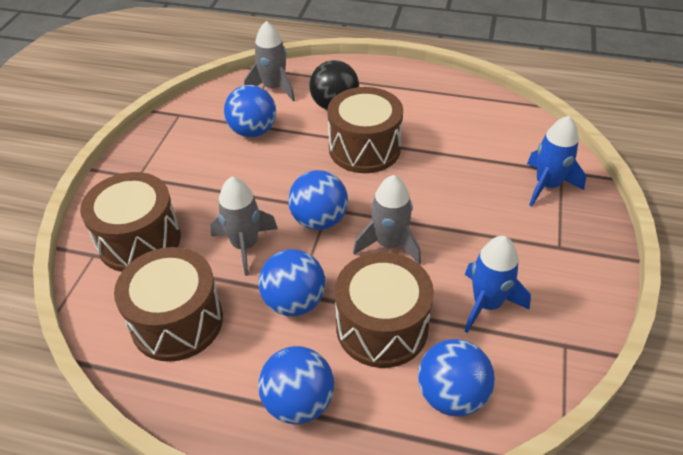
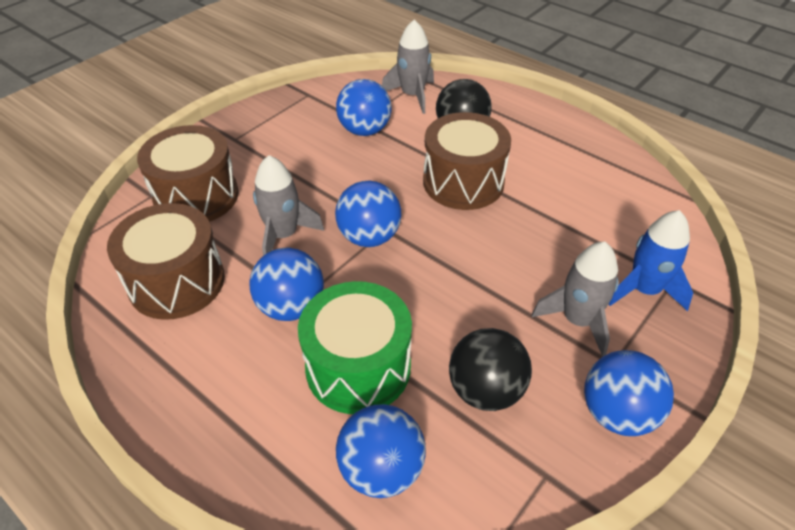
camera: 25 degrees right, 0 degrees up
blue ball [258,346,334,424] -> blue ball moved to [584,350,674,436]
brown drum [335,252,434,368] -> green drum [298,281,412,414]
grey rocket [353,175,421,265] -> grey rocket moved to [532,241,618,357]
blue rocket [465,236,531,333] -> black ball [449,328,532,411]

